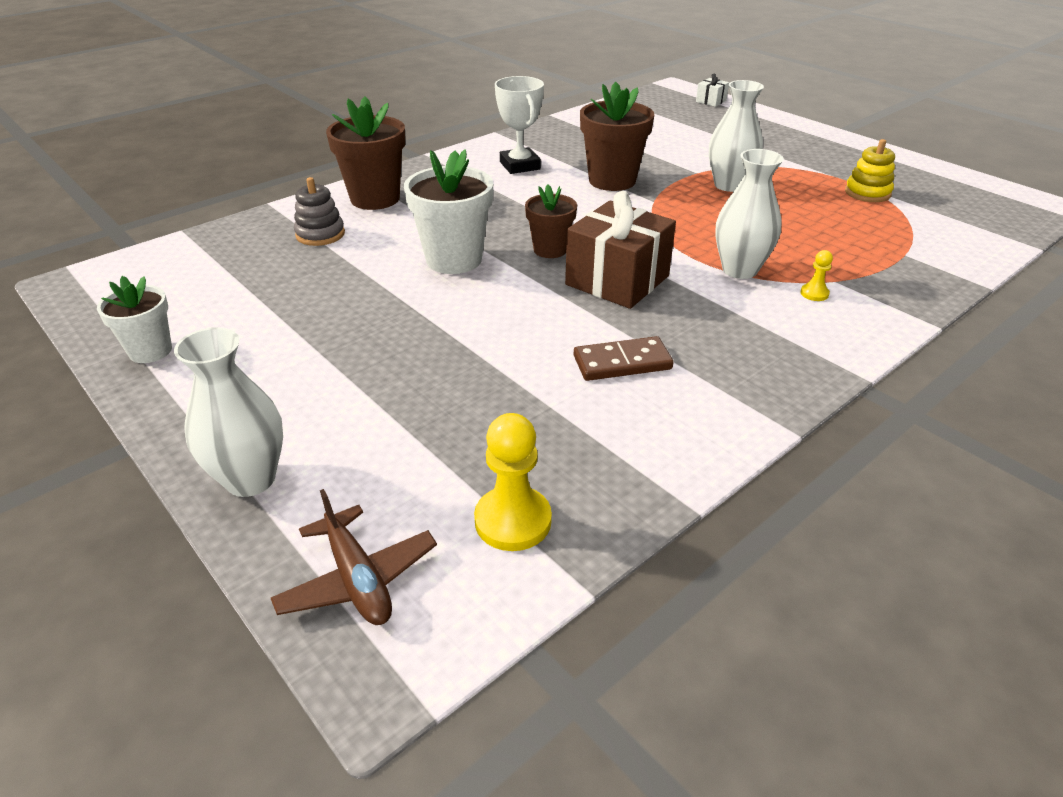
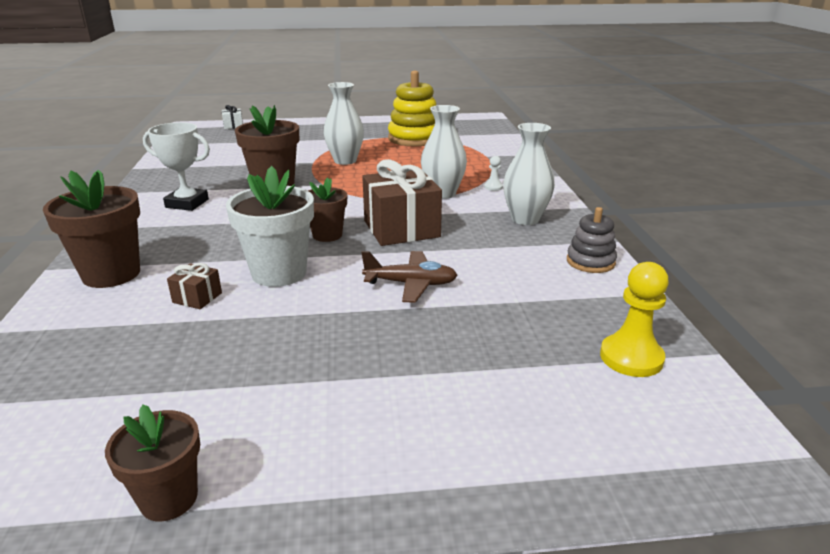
camera: 55 degrees left, 10 degrees down
white flower pot [97,276,172,363] -> brown flower pot [105,404,200,521]
white vase [174,327,283,497] -> white vase moved to [503,123,555,225]
brown plane [271,489,437,625] -> brown plane moved to [362,251,458,303]
grey stacking toy [294,177,345,246] -> grey stacking toy moved to [567,207,617,273]
brown domino [574,336,674,381] -> none
yellow pawn [800,250,833,301] -> white pawn [484,156,503,191]
yellow stacking toy [845,139,895,202] -> yellow stacking toy [388,71,436,146], size x1.78
none -> brown gift [167,263,222,309]

